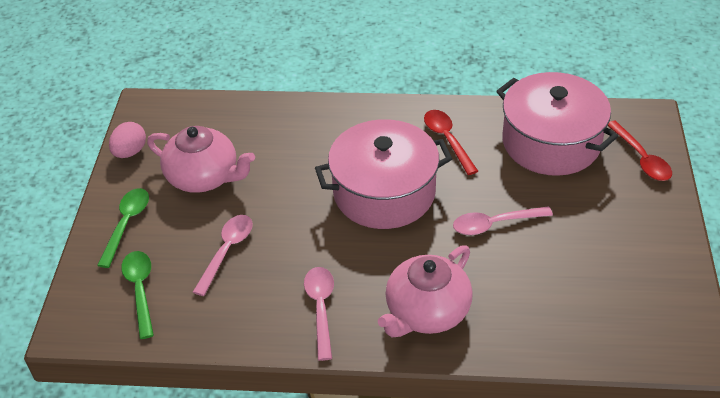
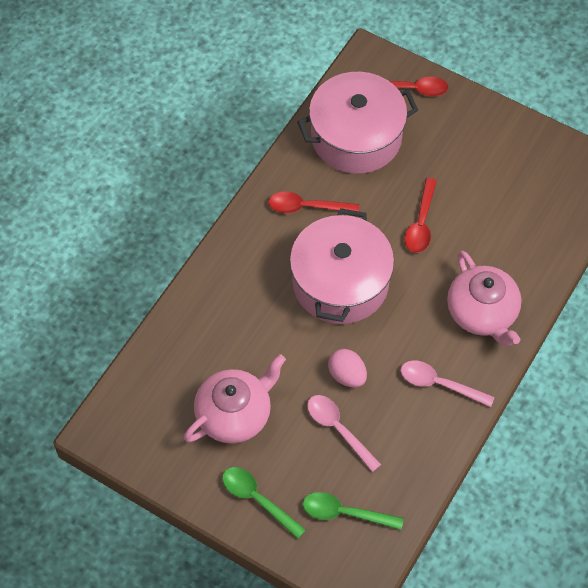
camera: 65 degrees left, 15 degrees up
pink egg [109,122,146,158] -> pink egg moved to [328,349,367,388]
pink spoon [453,206,553,235] -> red spoon [405,178,437,253]

